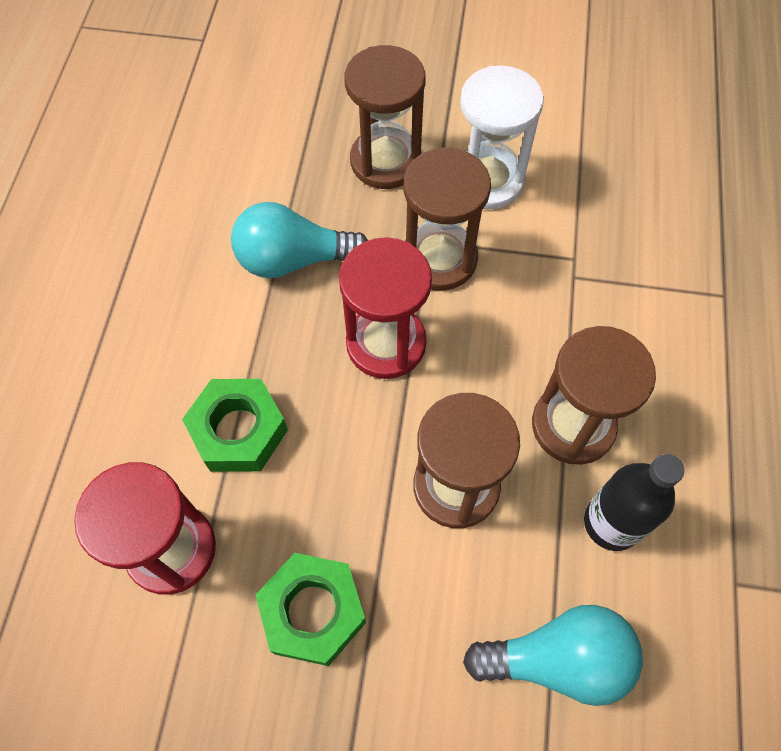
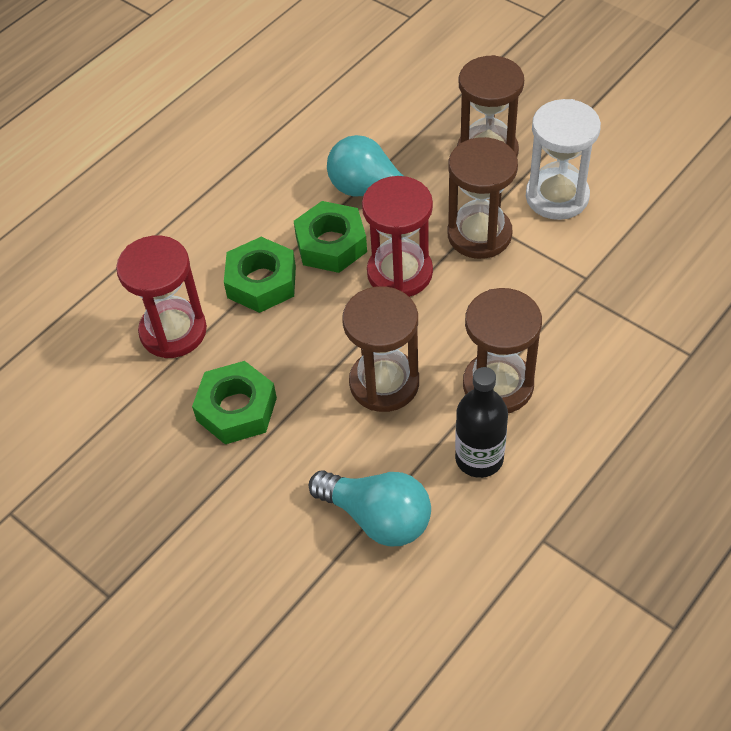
camera: 35 degrees right, 10 degrees down
none -> green nut [294,201,367,273]

